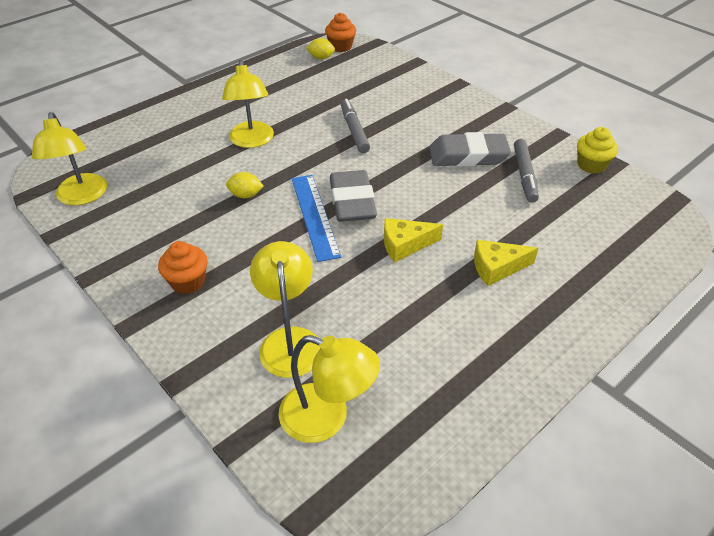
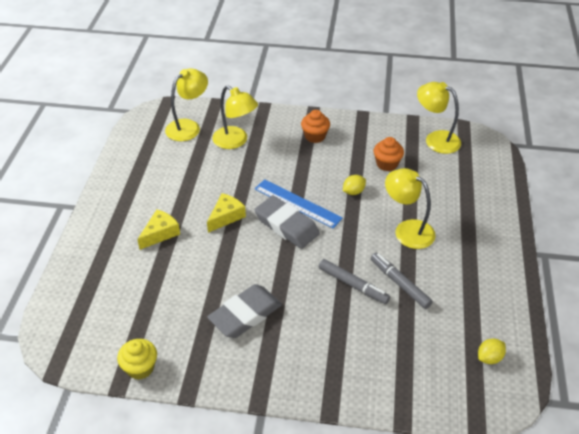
camera: 140 degrees right, 0 degrees up
yellow lamp [279,335,380,443] -> yellow lamp turned 150 degrees clockwise [165,68,208,141]
orange cupcake [325,13,356,52] -> orange cupcake moved to [373,137,404,171]
grey marker [514,139,539,203] -> grey marker moved to [371,253,433,309]

